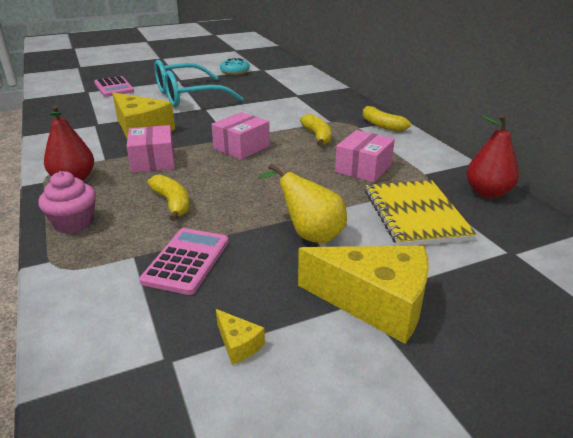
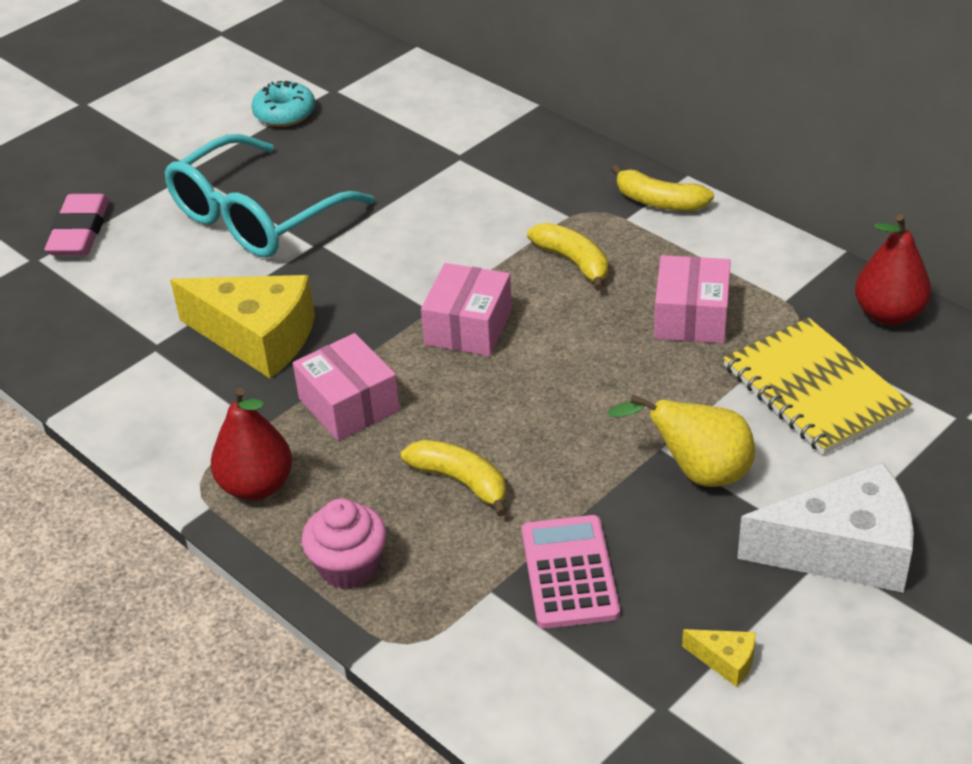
camera: 20 degrees left, 10 degrees up
pink calculator [94,76,134,97] -> pink eraser [45,194,109,255]
yellow cheese [298,246,429,344] -> white cheese [737,462,914,593]

